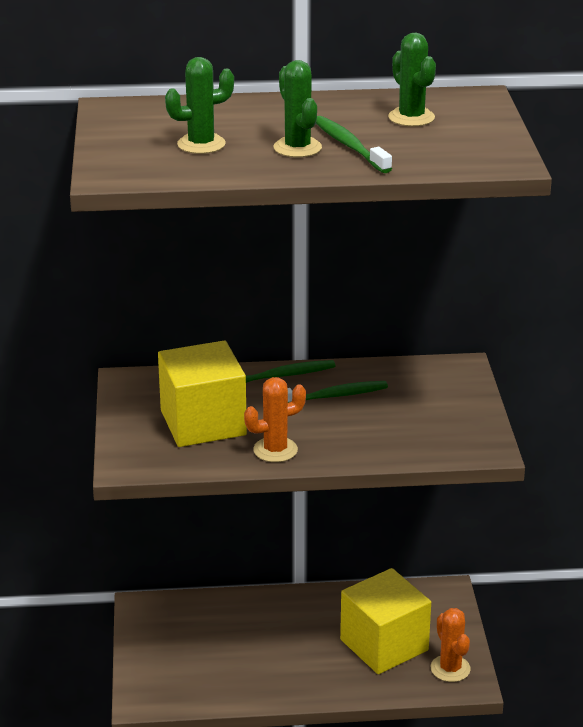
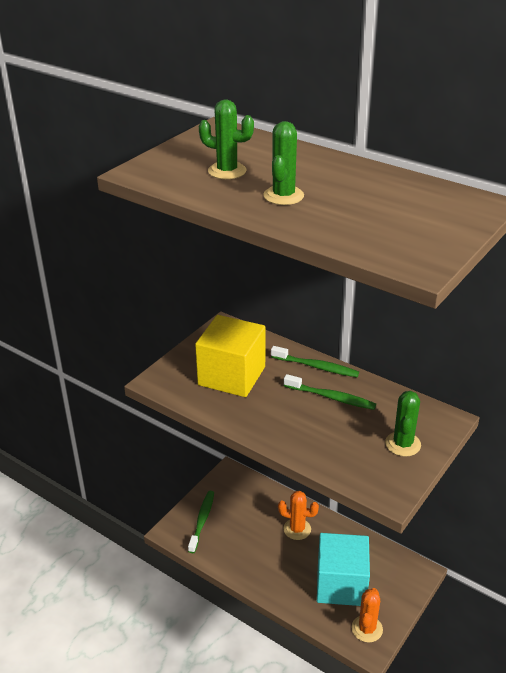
camera: 40 degrees right, 5 degrees up
orange cactus [244,377,306,462] -> orange cactus moved to [278,491,319,540]
green toothbrush [316,116,392,173] -> green toothbrush moved to [188,491,214,553]
yellow cube [340,568,431,674] -> turquoise cube [317,533,370,606]
green cactus [388,33,436,126] -> green cactus moved to [385,391,421,457]

